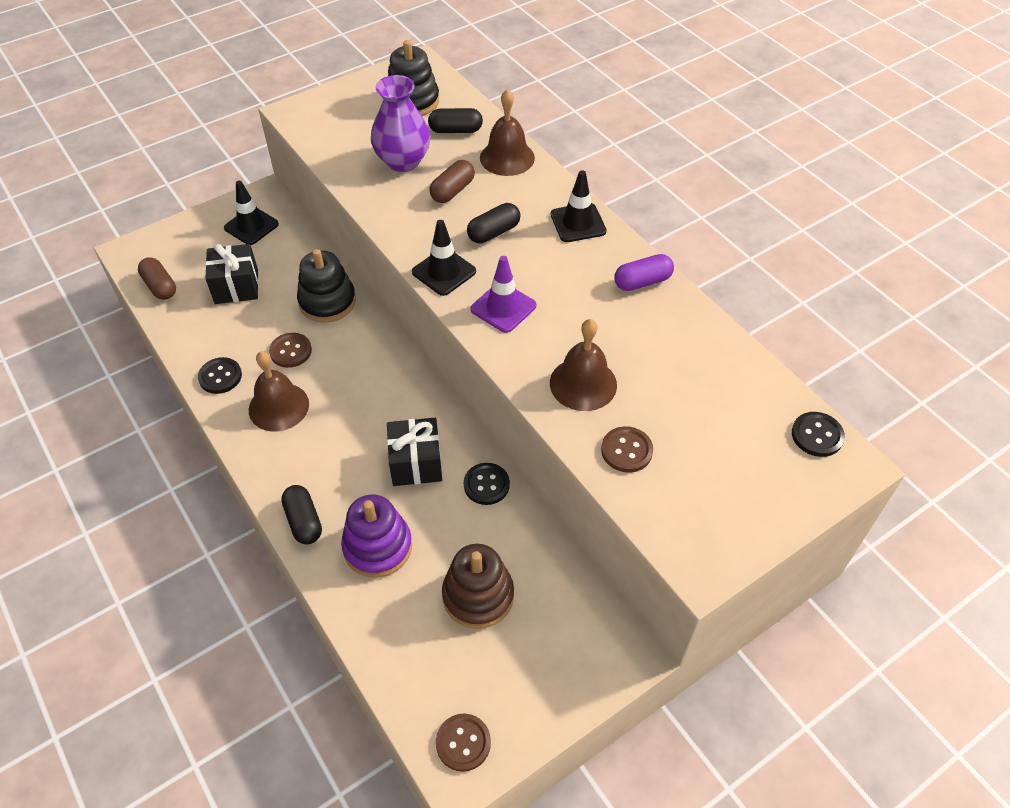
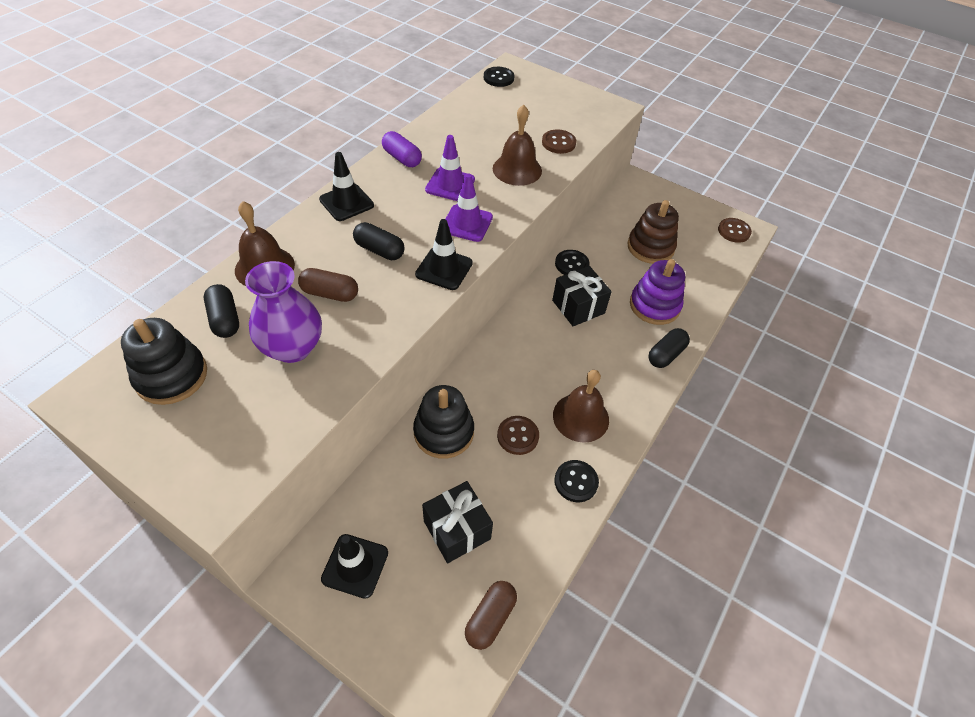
camera: 115 degrees left, 0 degrees up
none -> purple traffic cone [425,135,475,201]

